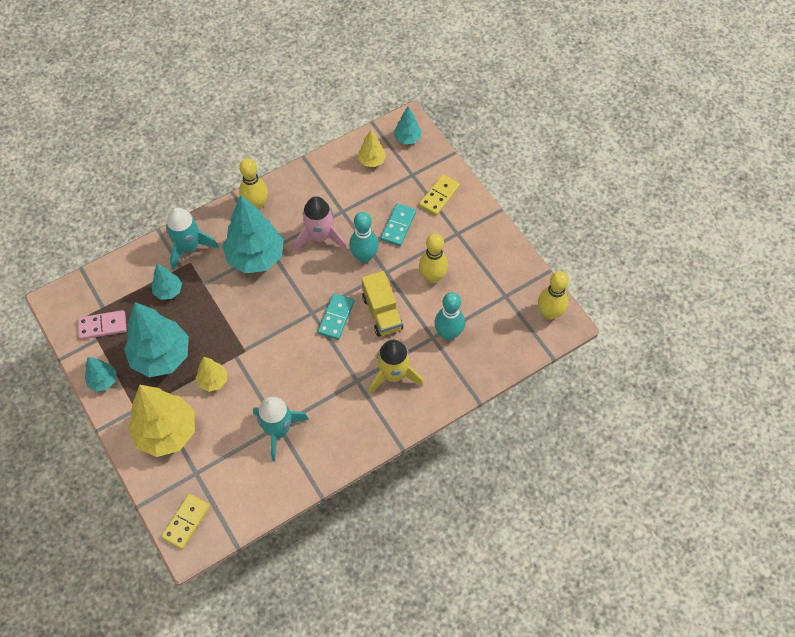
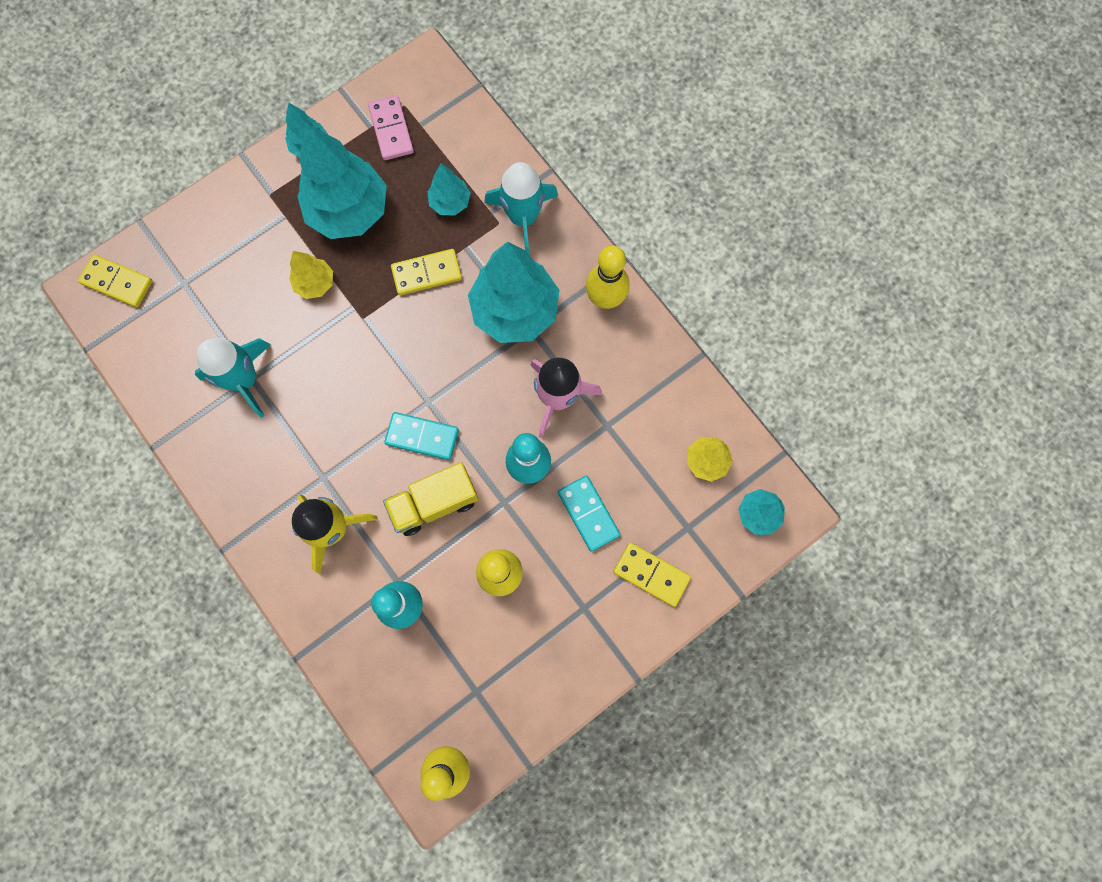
camera: 85 degrees right, 15 degrees up
yellow tree [128,385,195,457] -> none
turquoise domino [380,203,416,246] -> turquoise domino turned 45 degrees clockwise [558,475,620,552]
none -> yellow domino [391,249,462,295]

